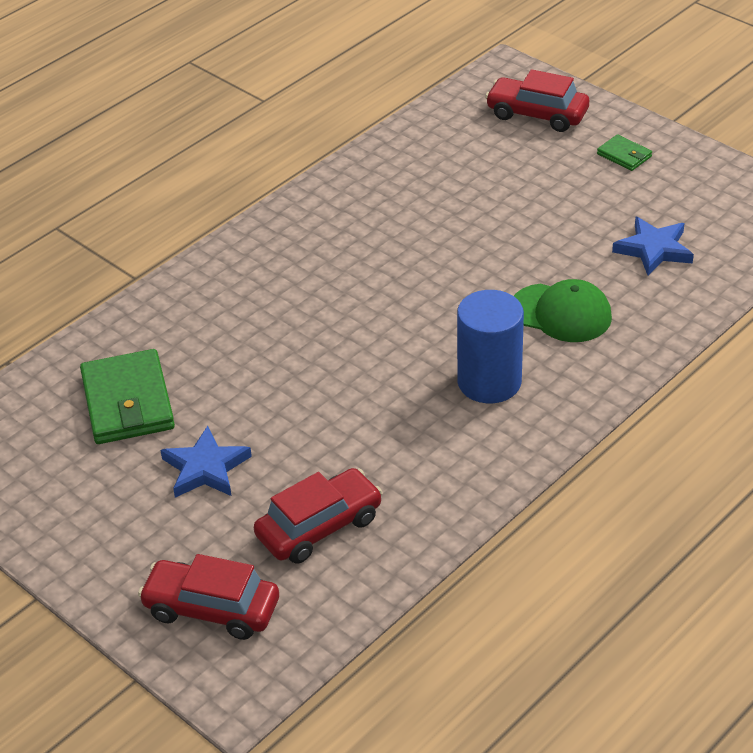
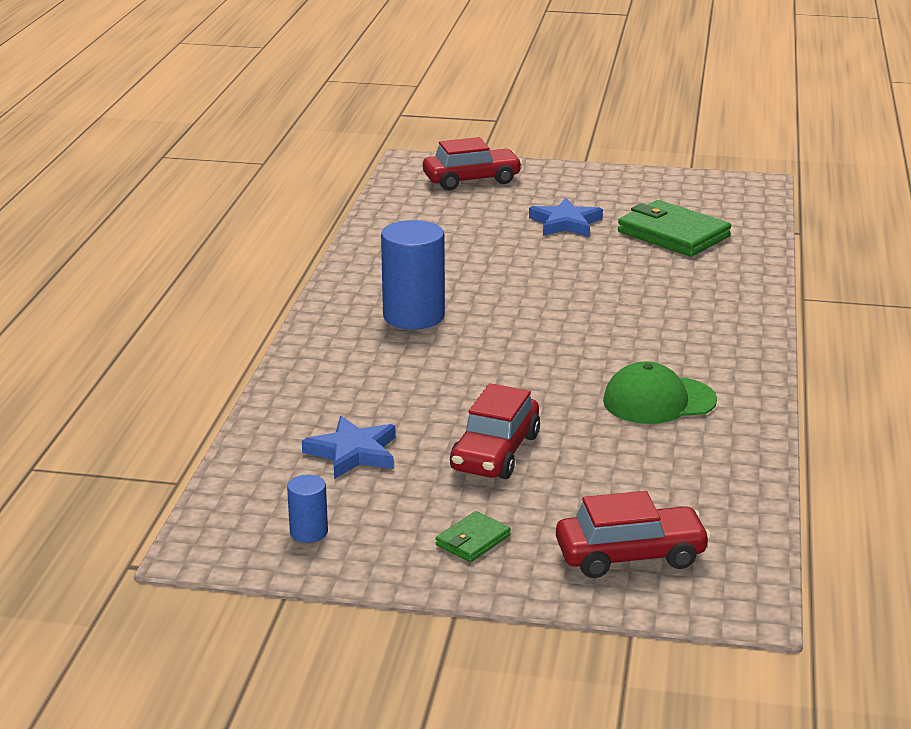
camera: 145 degrees right, 15 degrees down
red car [254,468,383,564] -> red car moved to [450,383,540,479]
green cap [514,279,612,342] -> green cap moved to [603,362,717,424]
green wallet [597,134,652,171] -> green wallet turned 60 degrees counterclockwise [436,511,511,562]
none -> blue cylinder [287,475,328,543]

